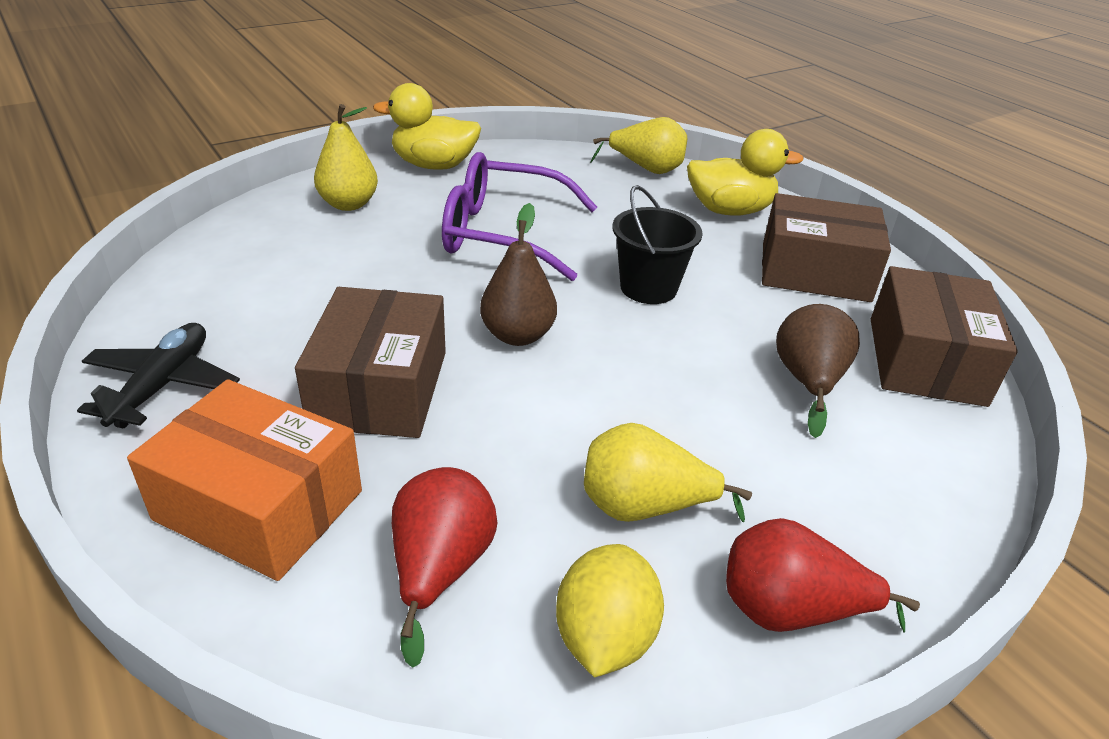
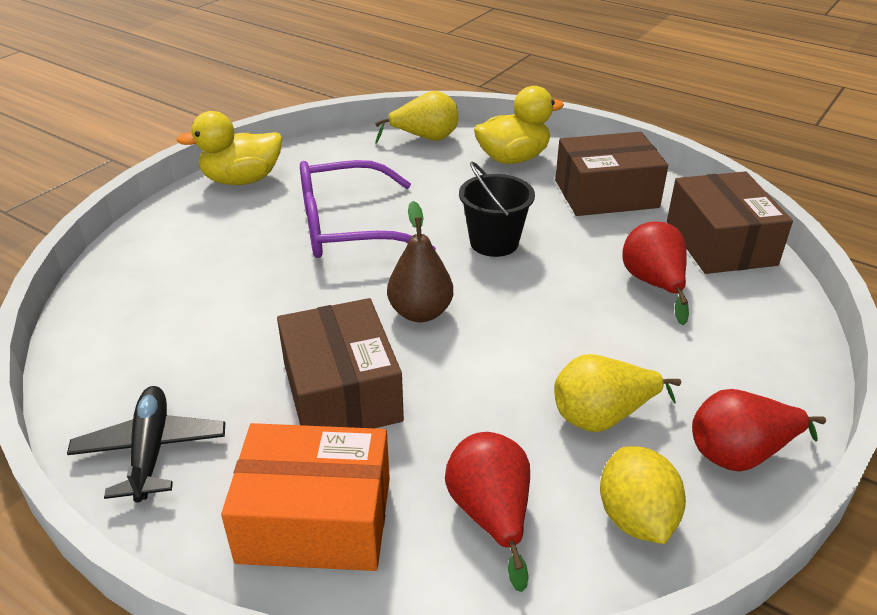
camera: 20 degrees left, 0 degrees up
yellow pear [314,104,378,211] -> none
brown pear [776,304,860,438] -> red pear [623,221,689,325]

